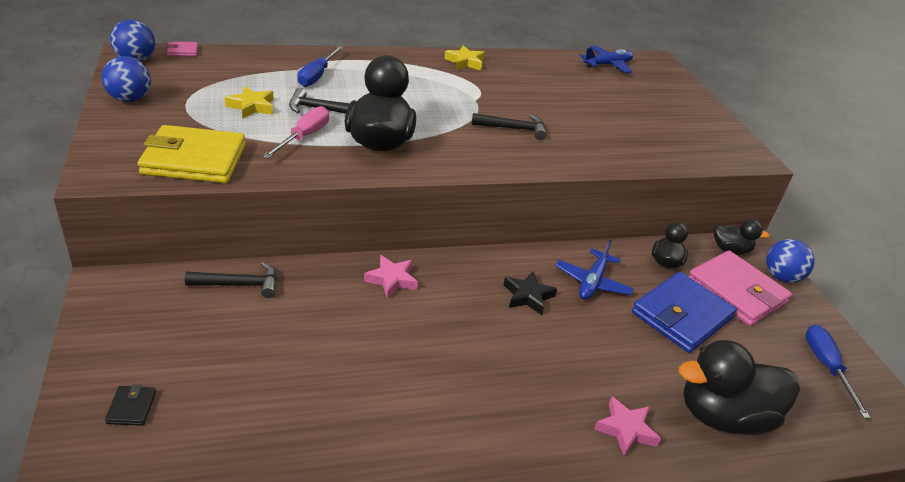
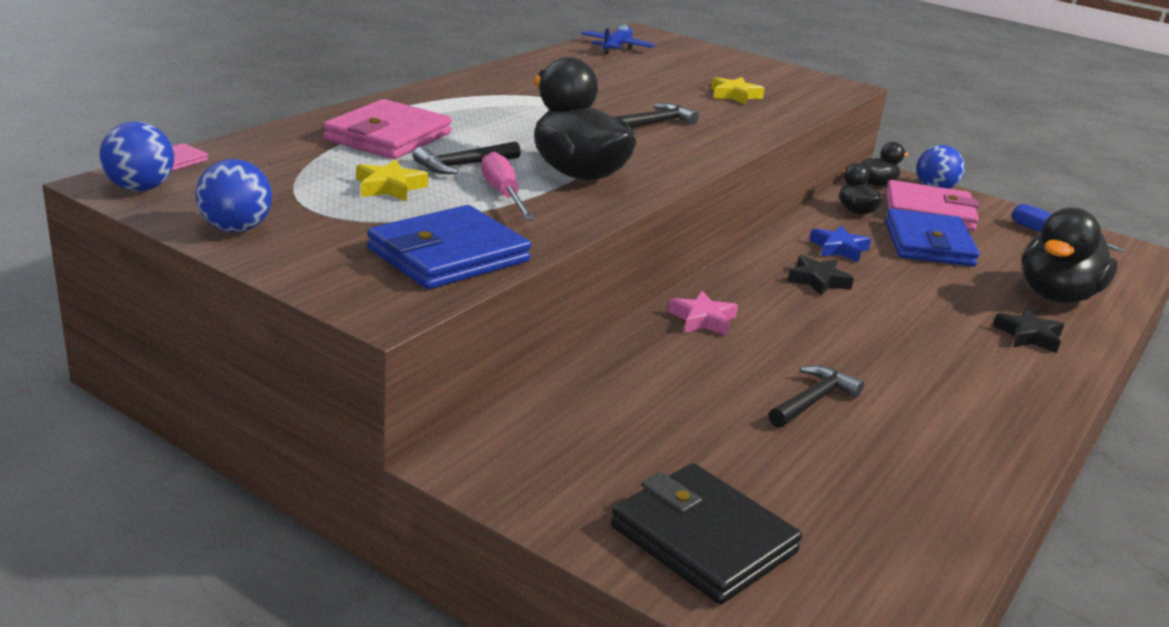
camera: 40 degrees left, 10 degrees down
black wallet [105,384,156,426] -> black wallet [610,463,802,604], size x2.46
yellow wallet [138,125,246,183] -> blue wallet [367,205,531,289]
black hammer [185,262,277,298] -> black hammer moved to [769,365,864,428]
blue screwdriver [297,46,343,87] -> pink wallet [323,99,452,159]
yellow star [444,45,485,70] -> yellow star moved to [711,77,765,105]
blue plane [555,240,634,300] -> blue star [809,225,871,263]
pink star [594,397,661,456] -> black star [993,308,1064,353]

